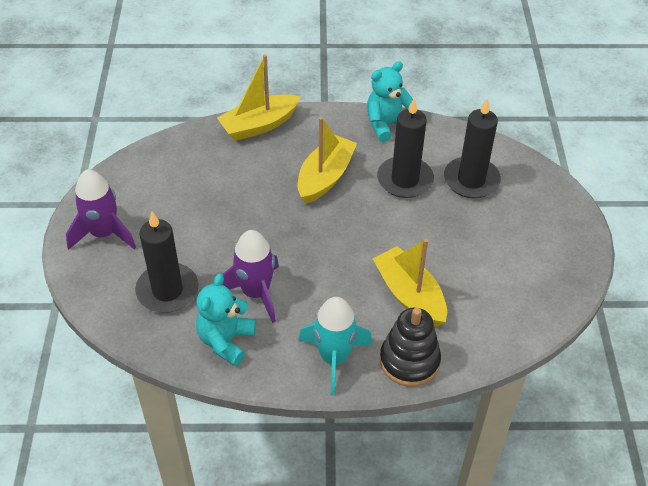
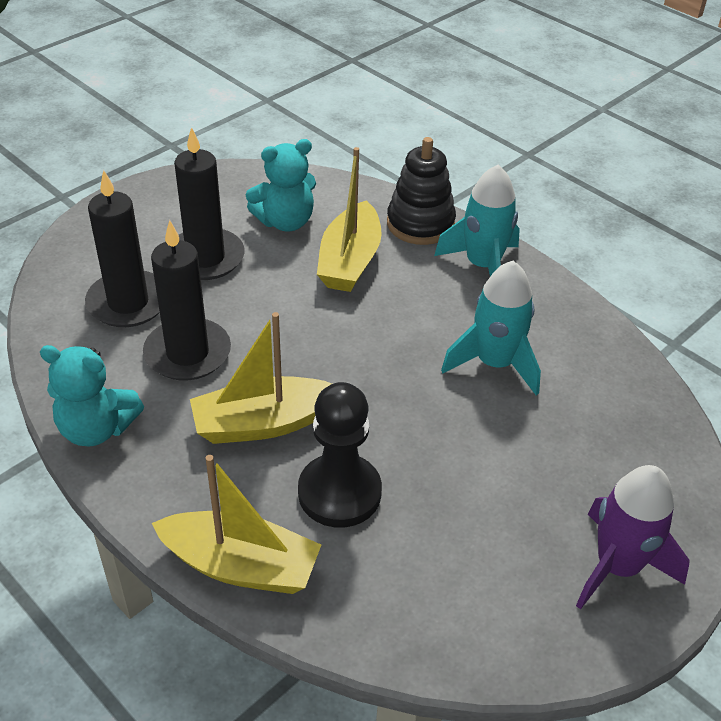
camera: 135 degrees left, 5 degrees down
black candle [135,212,199,313] -> black candle moved to [174,127,245,280]
turquoise teddy bear [196,273,256,366] -> turquoise teddy bear moved to [246,139,316,231]
purple rocket [222,230,279,323] -> turquoise rocket [441,261,541,395]
none -> black pawn [298,382,382,528]

